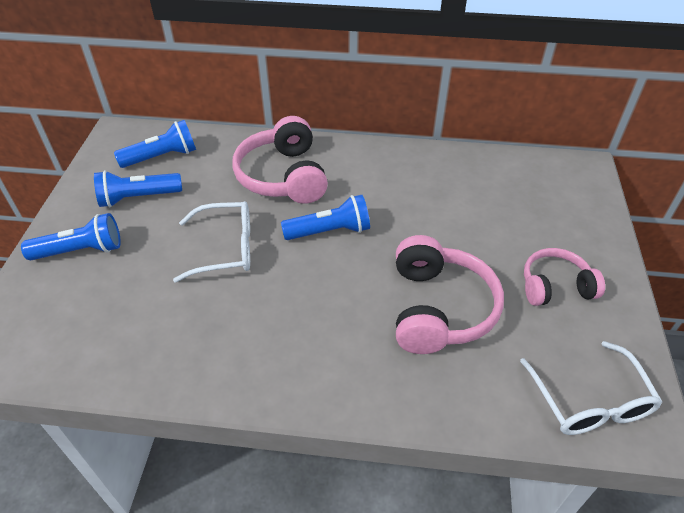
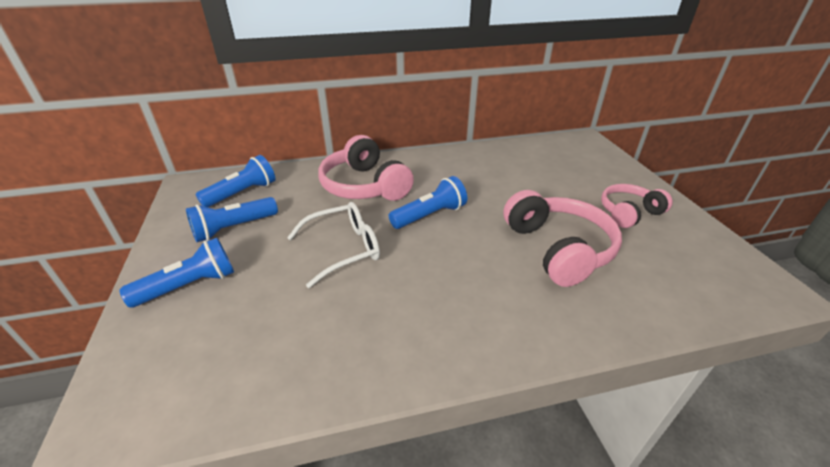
camera: 20 degrees left, 10 degrees down
white glasses [520,341,662,435] -> none

